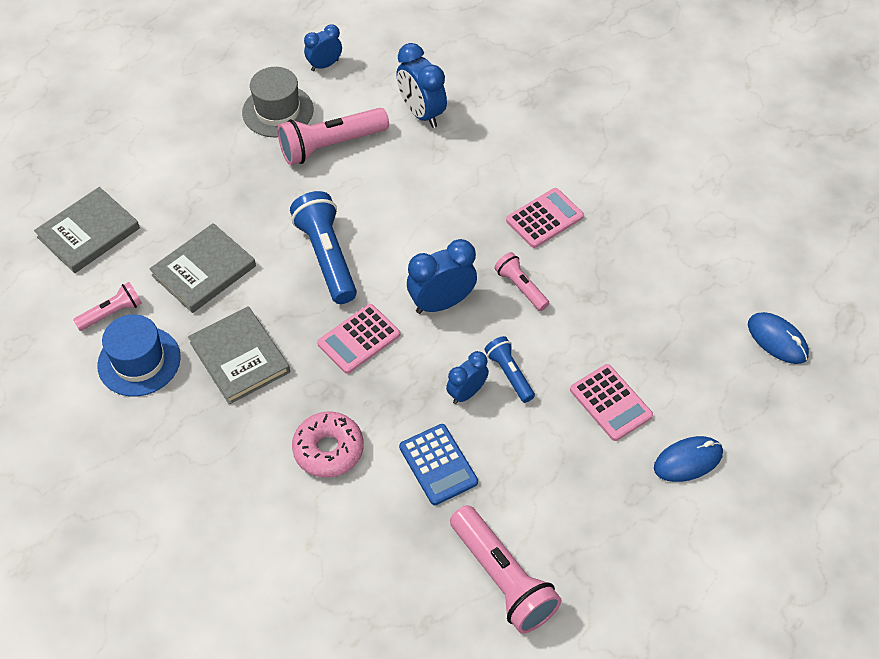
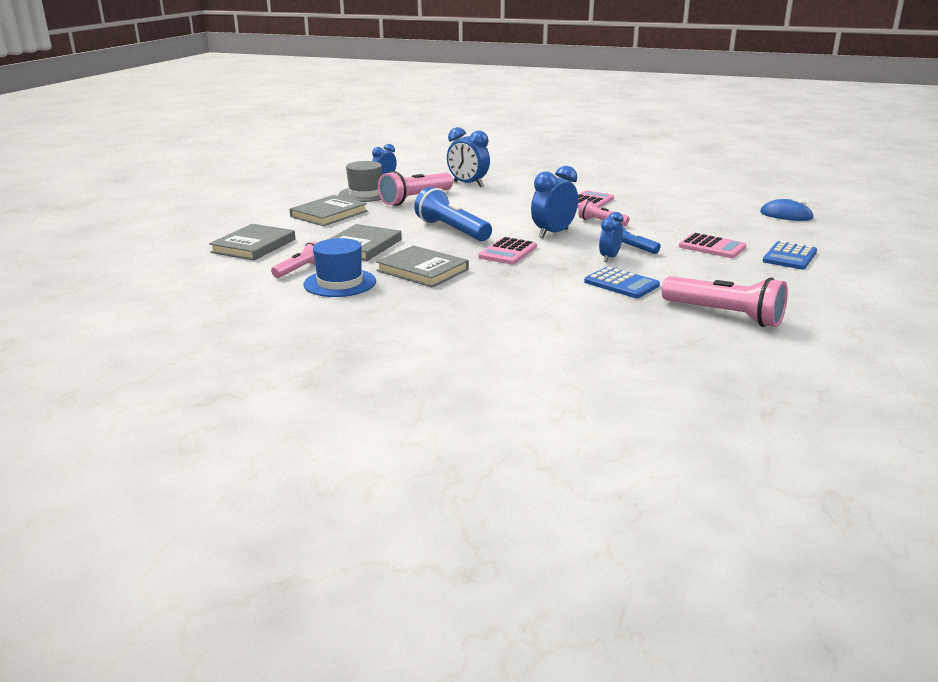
camera: 20 degrees left, 30 degrees down
pink donut [292,412,364,478] -> none
blue mouse [654,436,723,482] -> blue calculator [762,241,817,269]
none -> grey book [290,195,367,226]

